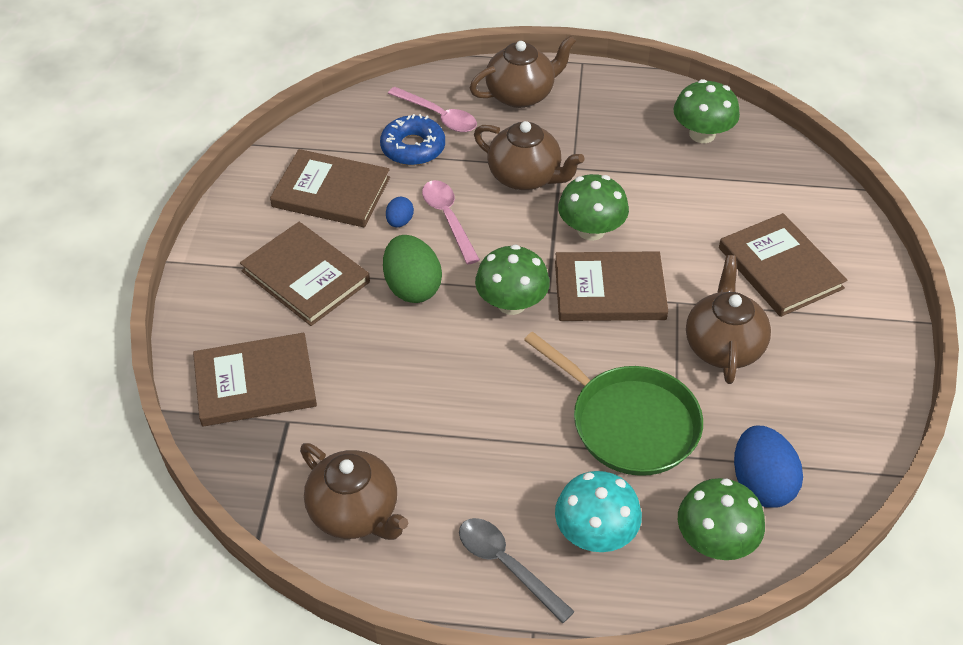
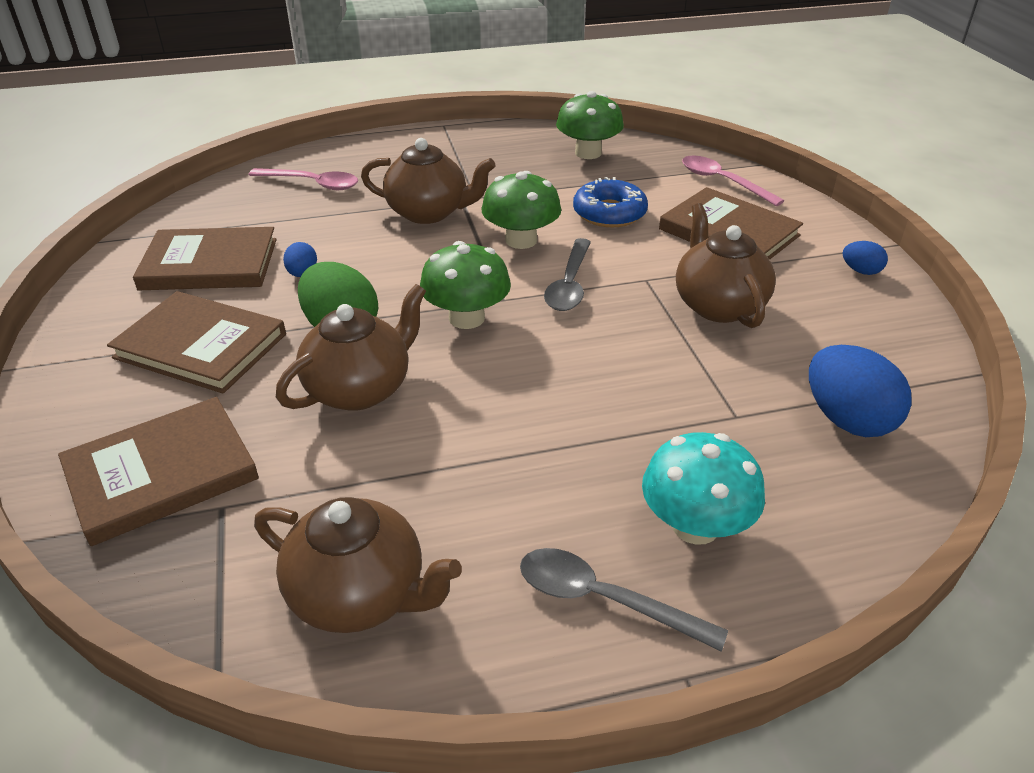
camera: 20 degrees left, 10 degrees down
blue donut [380,114,445,165] -> blue donut moved to [573,177,648,227]
pink spoon [422,180,480,264] -> pink spoon moved to [682,156,785,206]
brown teapot [470,35,576,108] -> brown teapot moved to [276,284,426,411]
green pan [524,331,703,476] -> none
brown book [555,251,668,321] -> grey spoon [544,238,591,311]
green mushroom [678,478,765,560] -> none
none -> blue egg [843,241,888,275]

